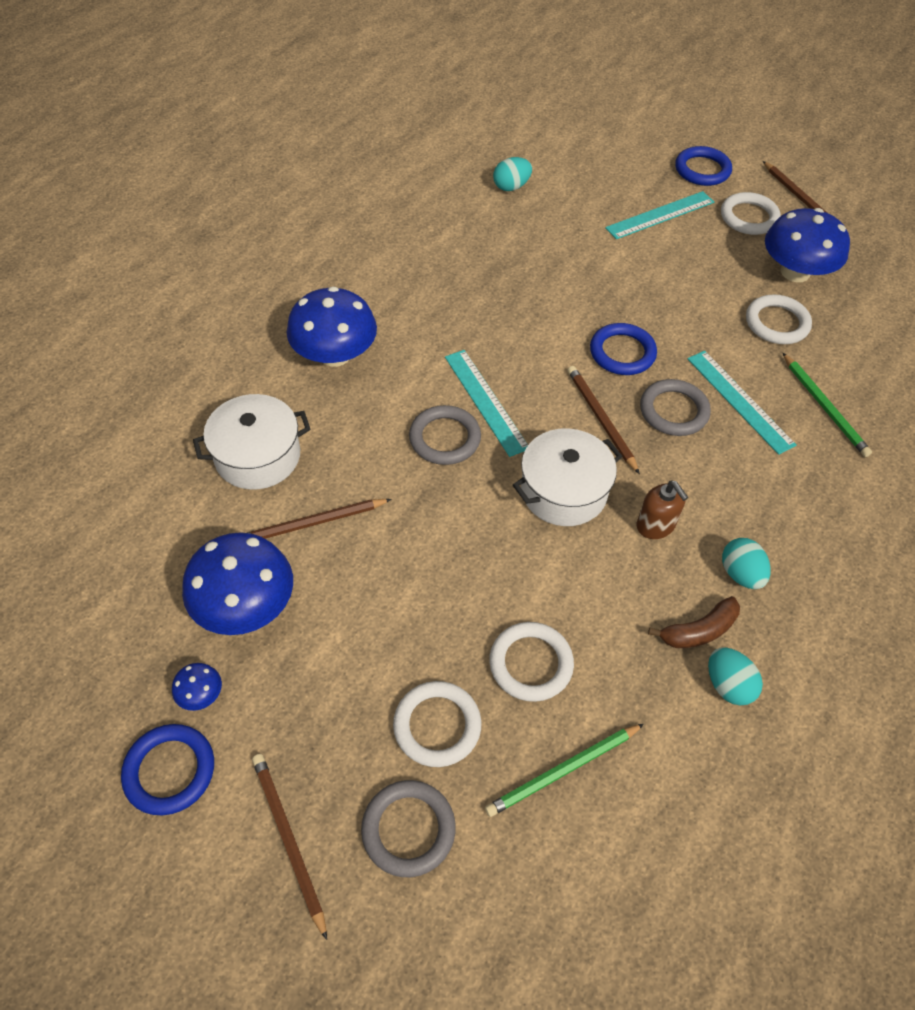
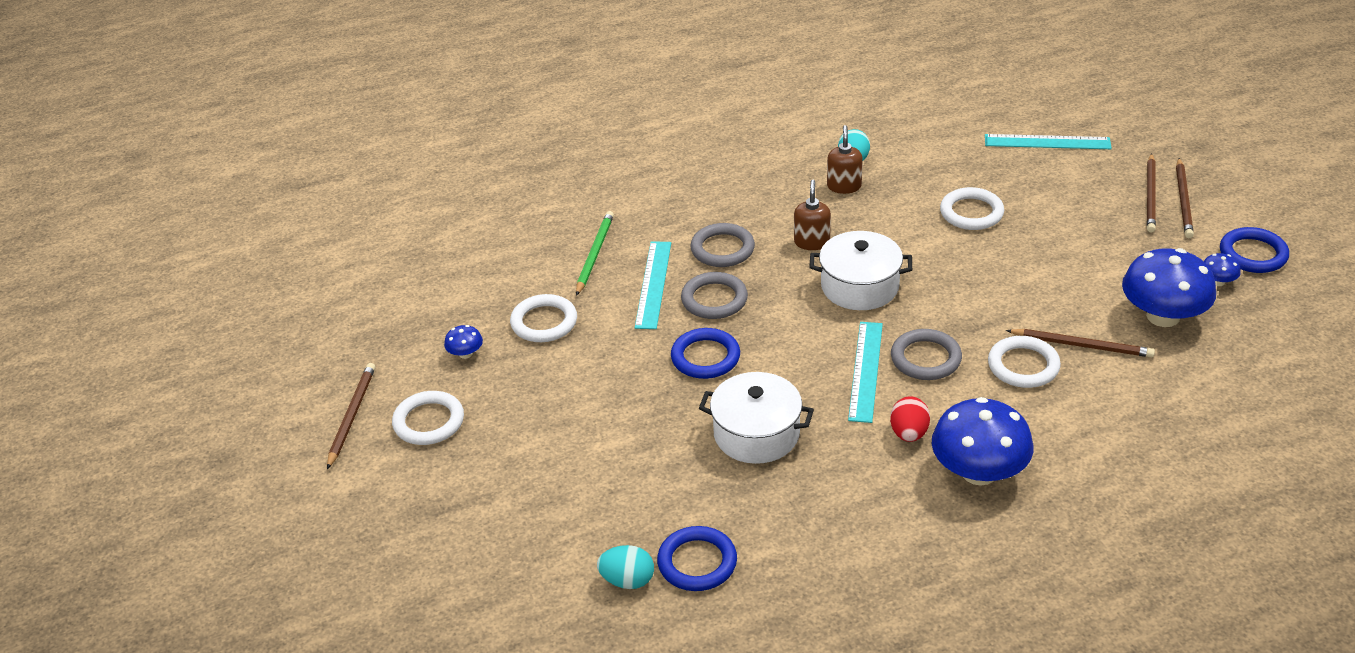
camera: 140 degrees left, 15 degrees down
white pot [193,394,310,490] -> white pot moved to [699,372,814,464]
grey ring [361,780,456,877] -> grey ring moved to [691,223,755,267]
white ring [393,681,481,767] -> white ring moved to [988,336,1061,388]
green pencil [485,724,644,817] -> none
brown pencil [568,366,640,474] -> brown pencil moved to [1147,153,1156,233]
turquoise ruler [605,191,714,239] -> turquoise ruler moved to [985,134,1112,149]
brown banana [648,596,740,648] -> brown soap dispenser [827,125,863,194]
blue ring [676,146,732,186] -> blue ring moved to [657,526,737,591]
turquoise egg [722,538,770,589] -> none
blue mushroom [765,208,850,282] -> blue mushroom [444,325,483,359], size x0.43
none -> red egg [890,396,930,442]

